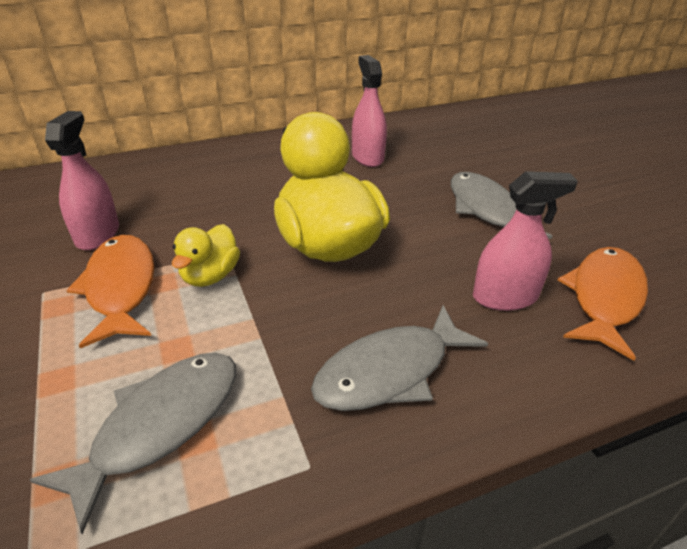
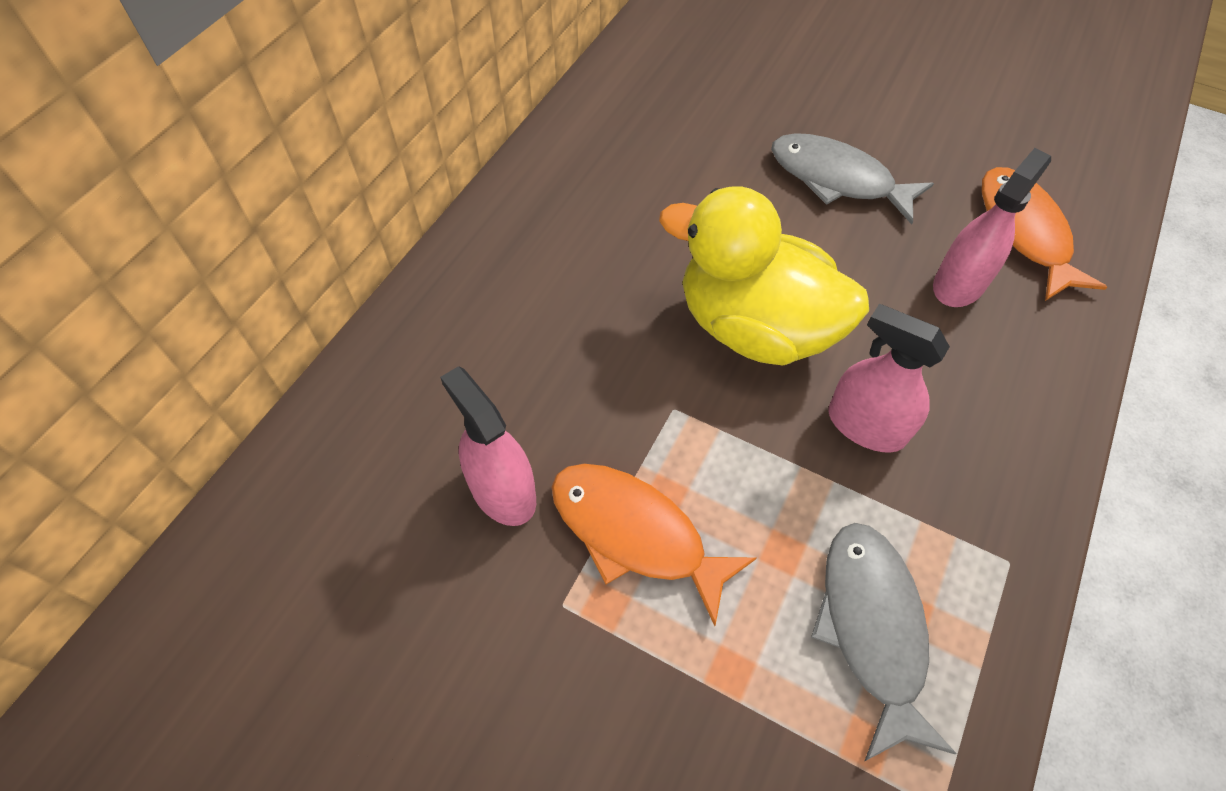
camera: 40 degrees left, 20 degrees up
yellow duck [172,224,240,287] -> none
grey fish [311,305,488,411] -> none
pink spray bottle [352,55,387,167] -> pink spray bottle moved to [828,304,950,453]

